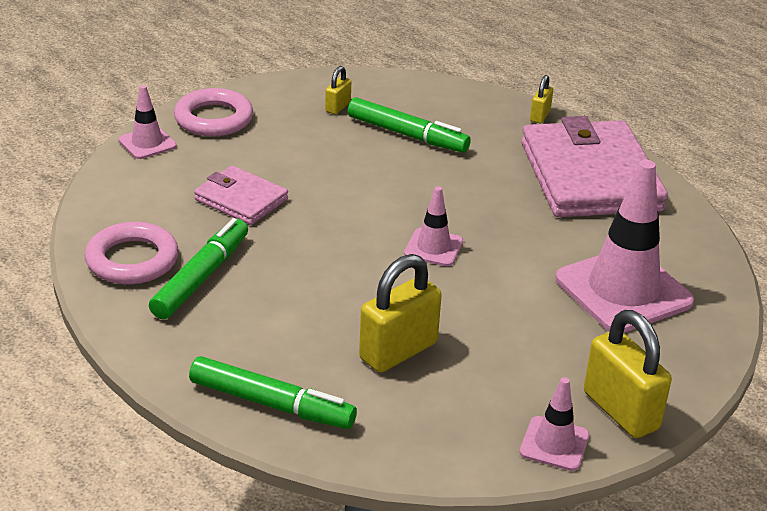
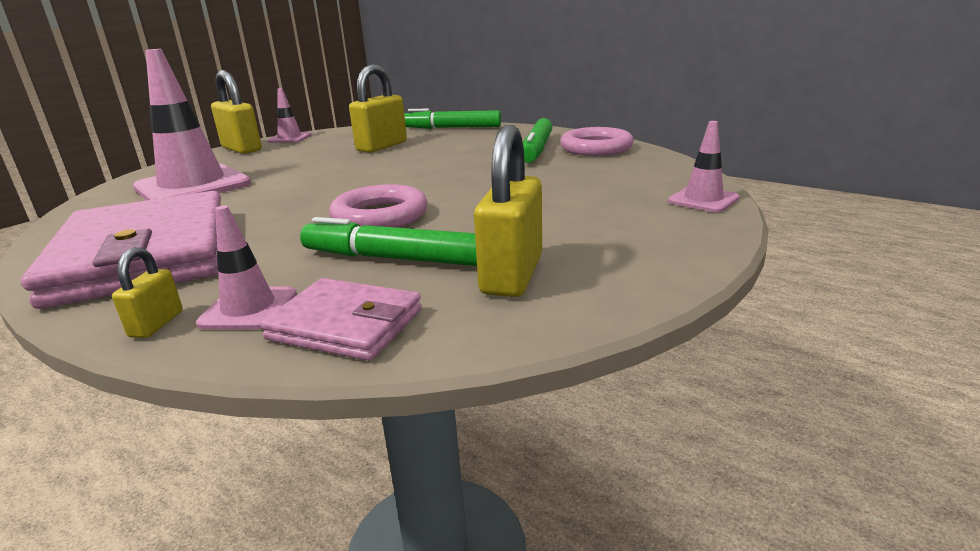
camera: 170 degrees right, 10 degrees down
pink ring [174,88,253,136] -> pink ring moved to [329,184,428,228]
pink wallet [194,166,288,225] -> pink wallet moved to [260,278,422,361]
yellow padlock [325,66,351,114] -> yellow padlock [474,125,542,297], size x1.99
pink traffic cone [404,186,463,266] -> pink traffic cone moved to [196,205,297,329]

